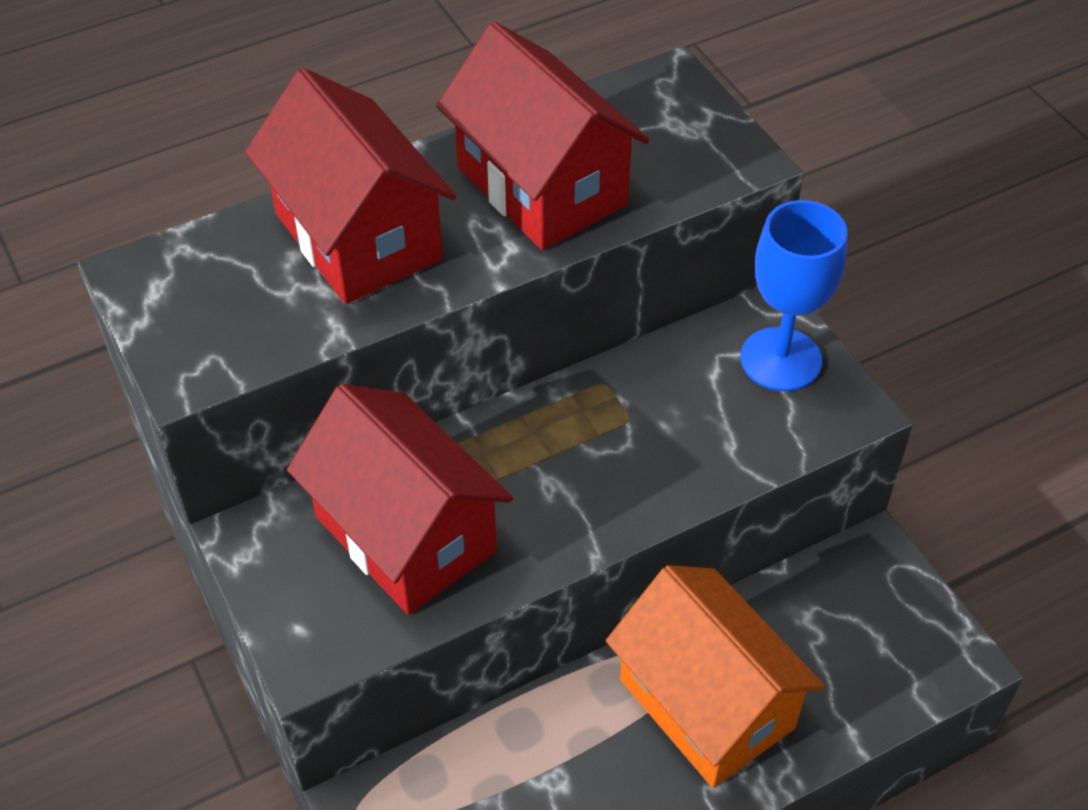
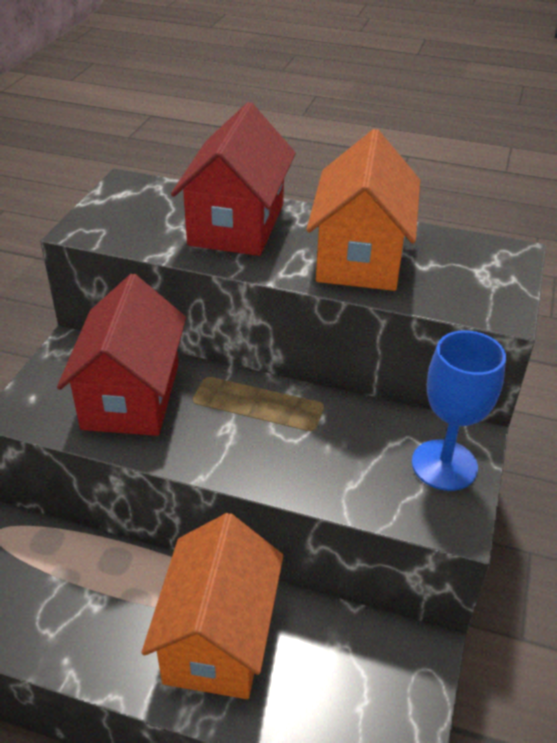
camera: 45 degrees right, 10 degrees down
red house [436,22,649,250] -> orange house [306,129,420,291]

